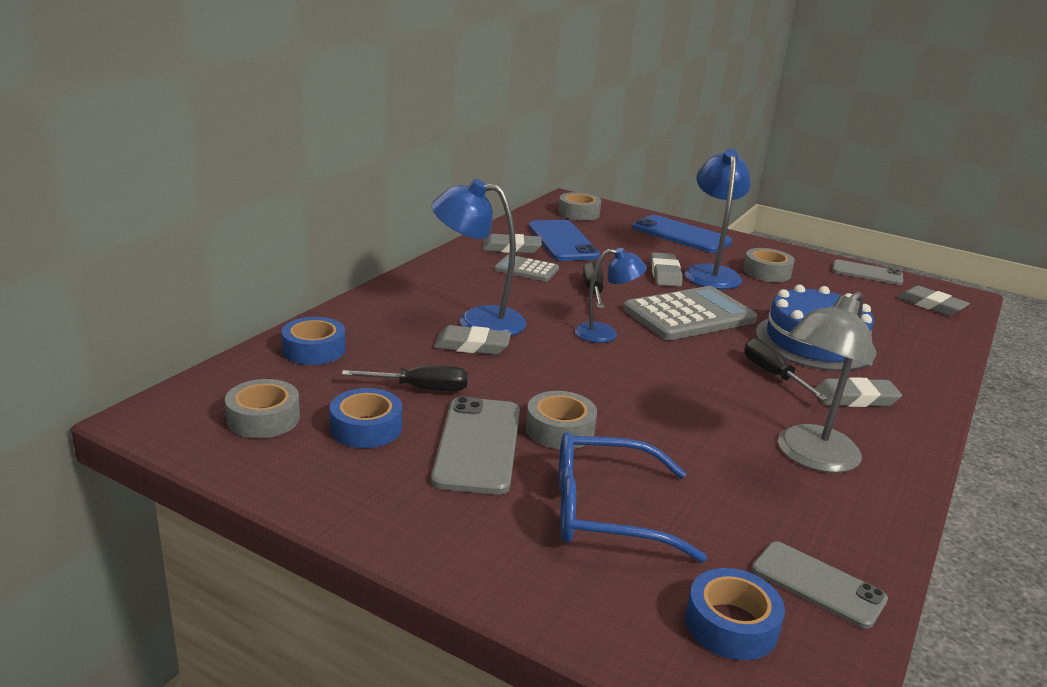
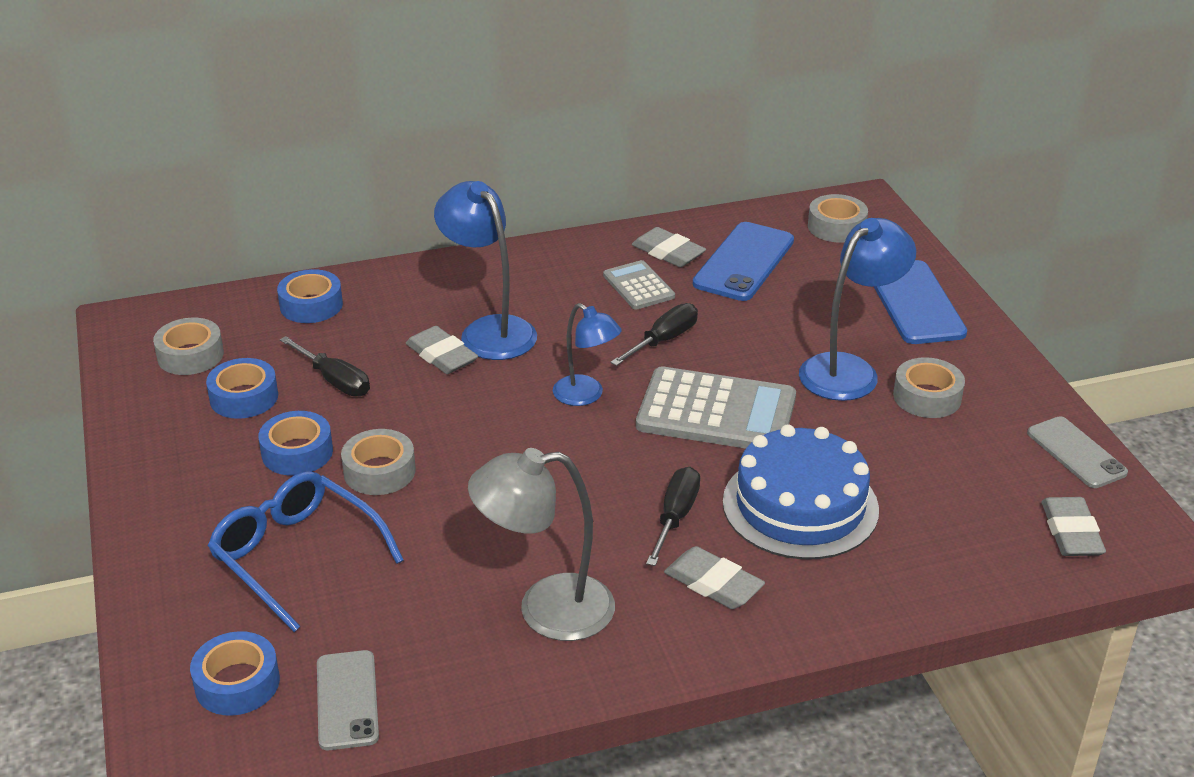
camera: 45 degrees right, 10 degrees up
grey phone [431,396,520,495] -> blue tape [258,411,333,475]
grey eraser [650,252,682,287] -> none

